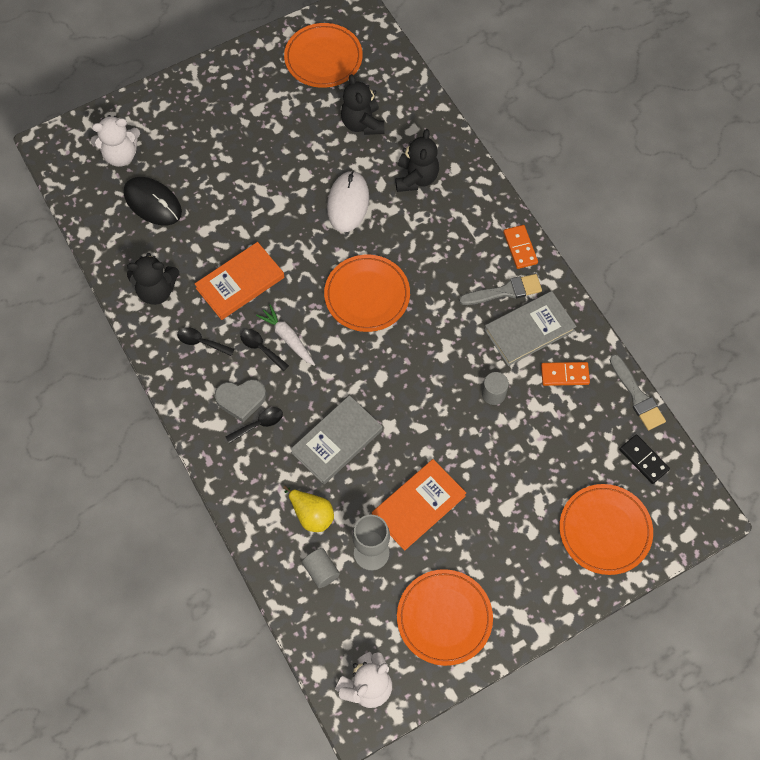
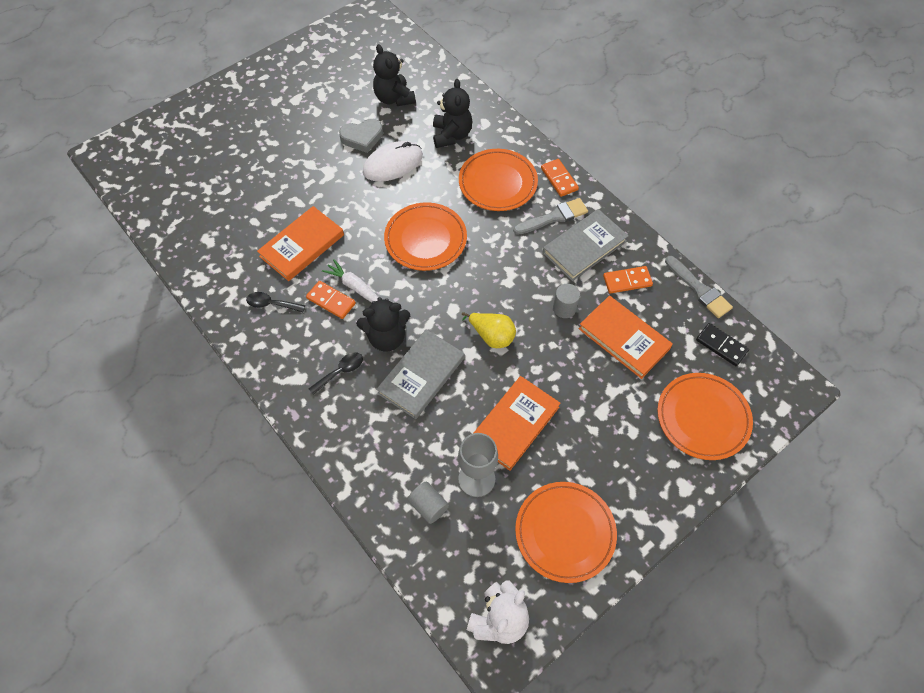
camera: 10 degrees left, 5 degrees down
white teddy bear [91,115,140,167] -> none
black mouse [124,177,182,225] -> none
black teddy bear [127,253,179,305] -> black teddy bear moved to [356,297,410,352]
grey heart [215,379,266,423] -> grey heart moved to [339,119,383,153]
black spoon [240,329,289,371] -> orange domino [306,281,356,319]
yellow pear [283,486,334,532] -> yellow pear moved to [462,312,516,348]
orange plate [284,23,363,88] -> orange plate moved to [459,149,538,211]
white mouse [327,171,369,232] -> white mouse turned 60 degrees clockwise [363,141,423,182]
none -> orange book [579,296,673,379]

